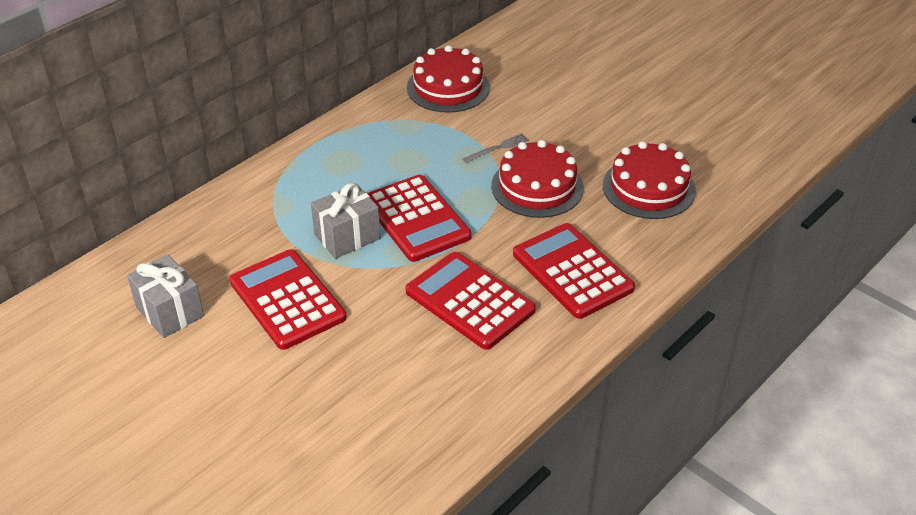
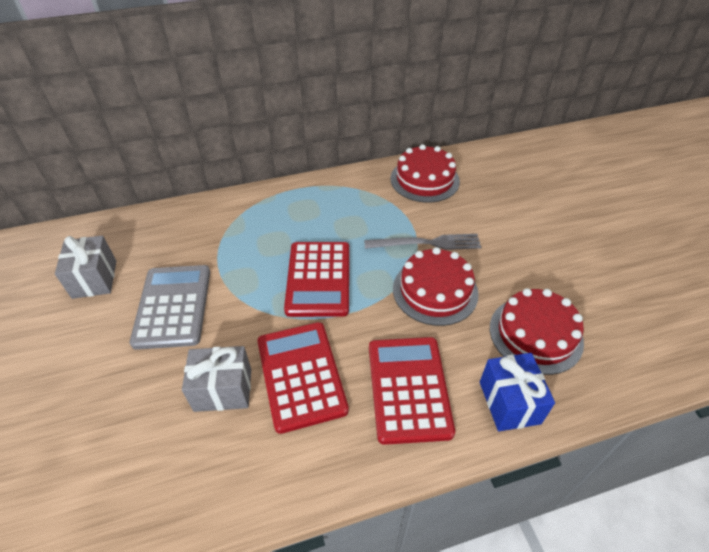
camera: 30 degrees right, 5 degrees up
red calculator [229,249,347,350] -> grey calculator [130,265,210,350]
grey gift [311,183,381,259] -> grey gift moved to [182,346,251,412]
grey fork [463,133,529,163] -> grey fork [364,234,481,250], size x1.78
none -> blue gift [480,353,555,431]

